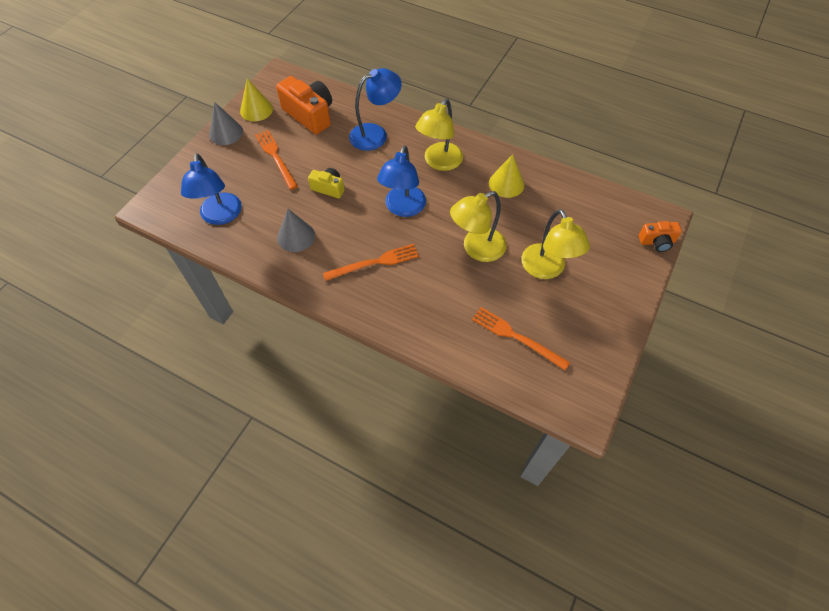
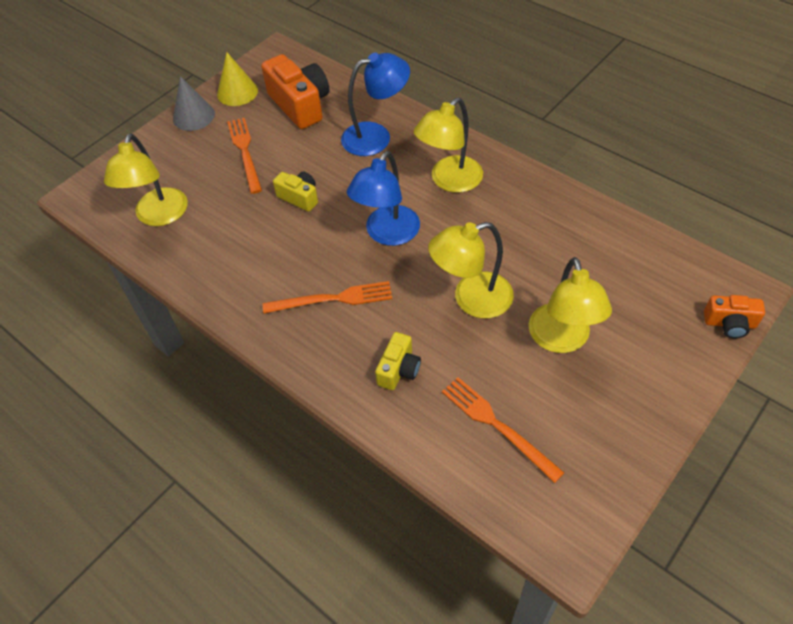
camera: 15 degrees right, 5 degrees down
blue lamp [181,153,242,225] -> yellow lamp [104,133,188,226]
grey cone [277,209,315,252] -> none
yellow cone [489,154,524,198] -> none
none -> yellow camera [375,332,421,390]

